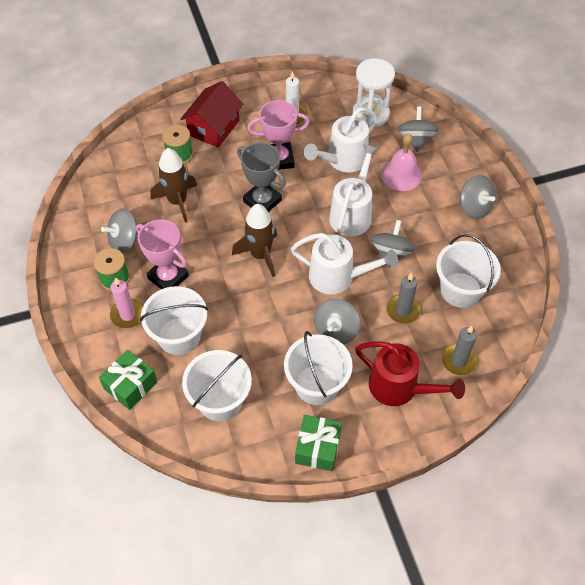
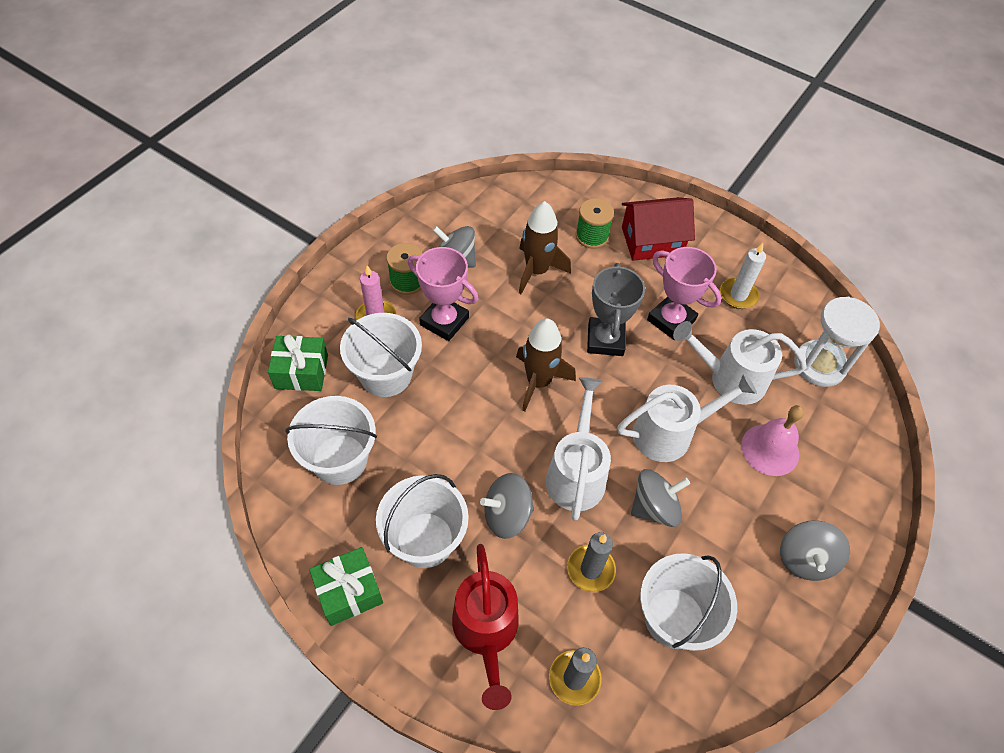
camera: 50 degrees right, 0 degrees up
pink trophy [136,219,189,289] -> pink trophy turned 60 degrees counterclockwise [408,247,478,341]
white watering can [291,233,398,295] -> white watering can turned 150 degrees counterclockwise [546,377,611,521]
grey spinning top [398,107,439,152] -> none

